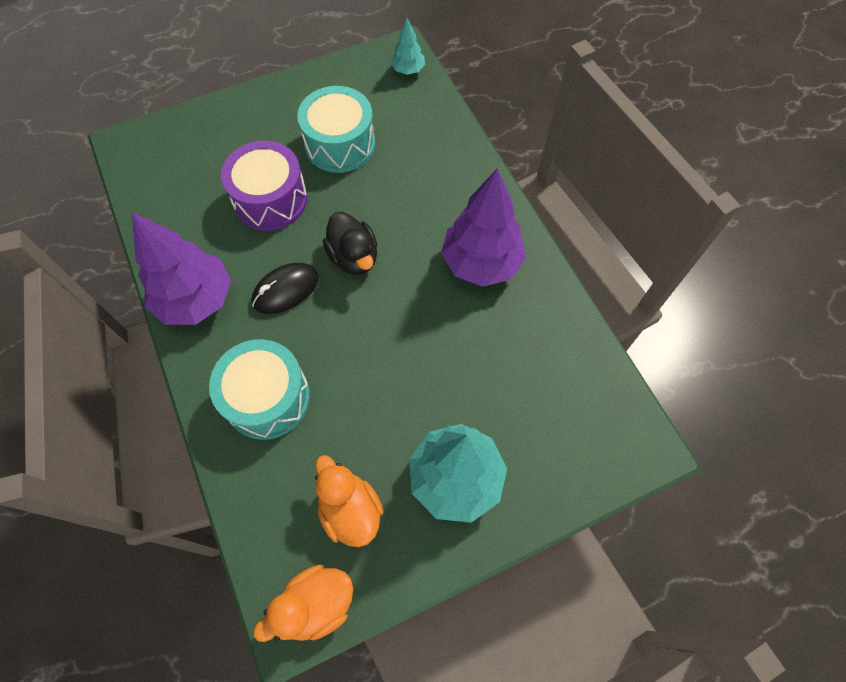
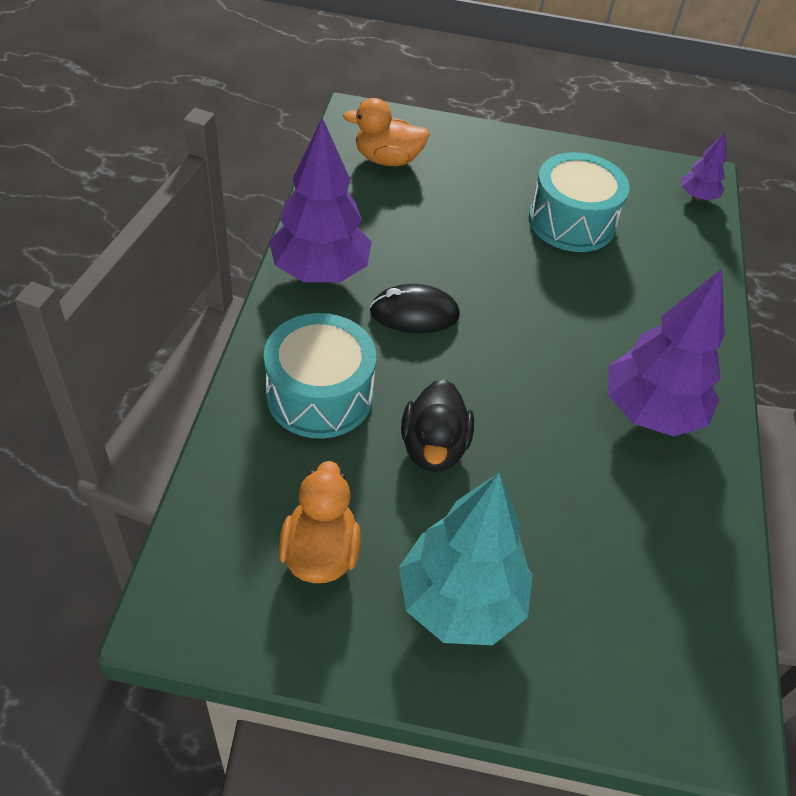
camera: 30 degrees right, 15 degrees down
purple drum [221,141,308,231] -> none
orange duck [253,565,353,642] -> orange duck moved to [343,98,429,166]
black duck [323,212,377,275] -> black duck moved to [401,379,474,472]
turquoise tree [391,18,425,75] -> purple tree [681,131,726,201]

